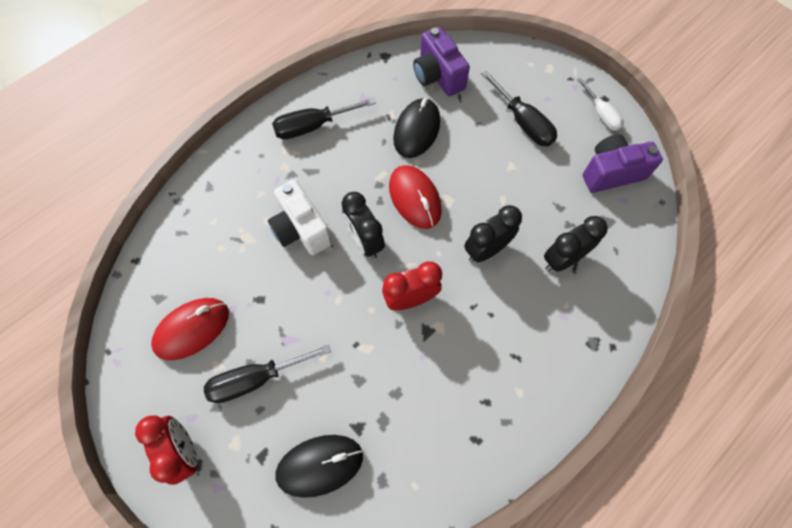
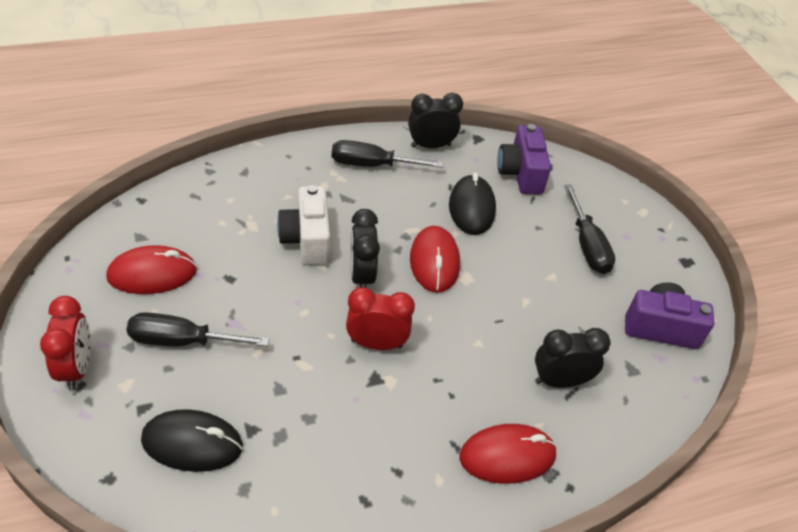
camera: 20 degrees right, 20 degrees down
black mouse [393,98,440,158] -> black mouse turned 45 degrees counterclockwise [449,172,496,235]
black clock [464,205,522,263] -> black clock moved to [408,93,463,148]
white screwdriver [577,77,624,131] -> none
none -> red mouse [460,424,557,484]

